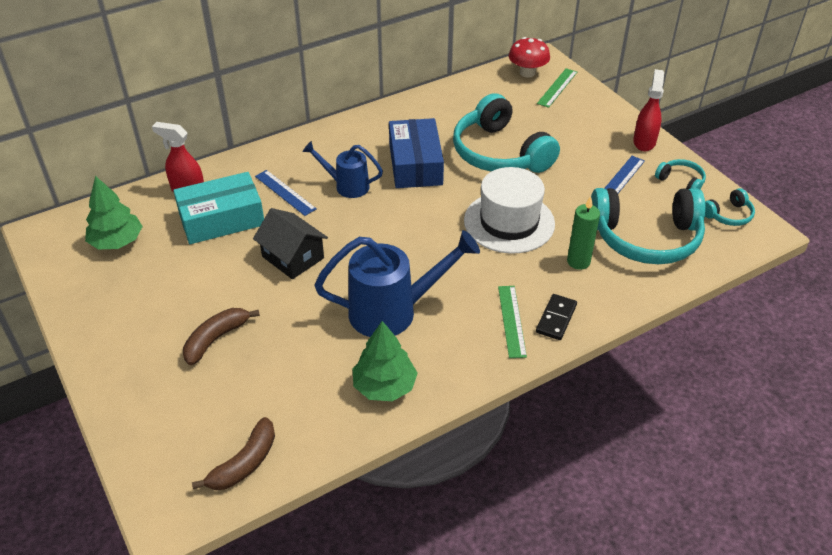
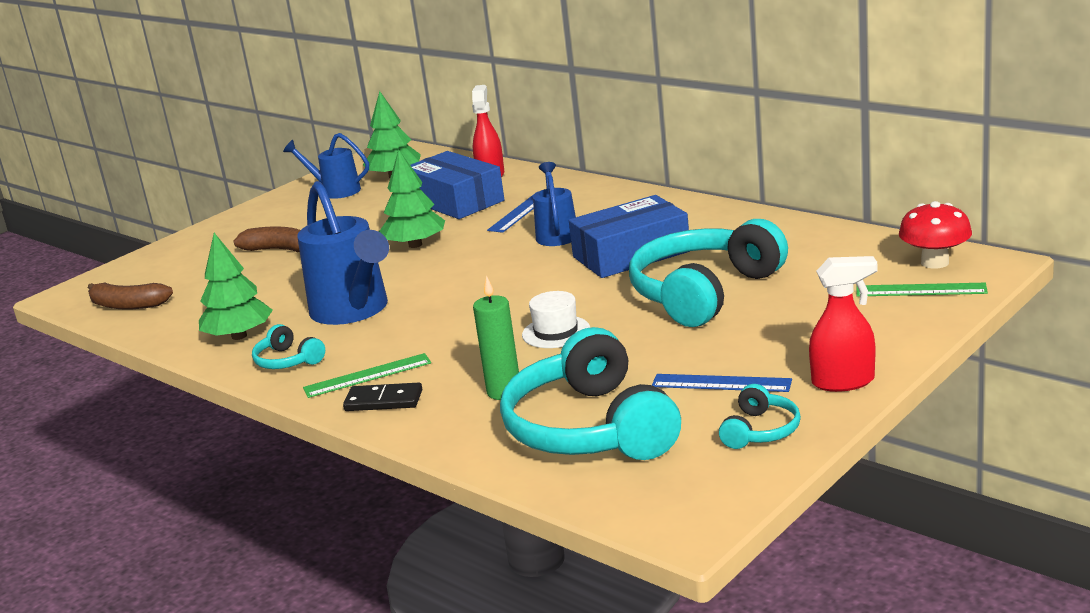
camera: 75 degrees right, 20 degrees down
turquoise box [173,172,264,244] -> blue box [410,151,505,219]
black house [253,208,328,279] -> green tree [379,150,445,248]
white hat [464,167,555,254] -> white hat [522,291,590,348], size x0.52
turquoise headphones [705,188,755,226] -> turquoise headphones moved to [252,324,325,369]
none -> blue watering can [283,133,369,199]

